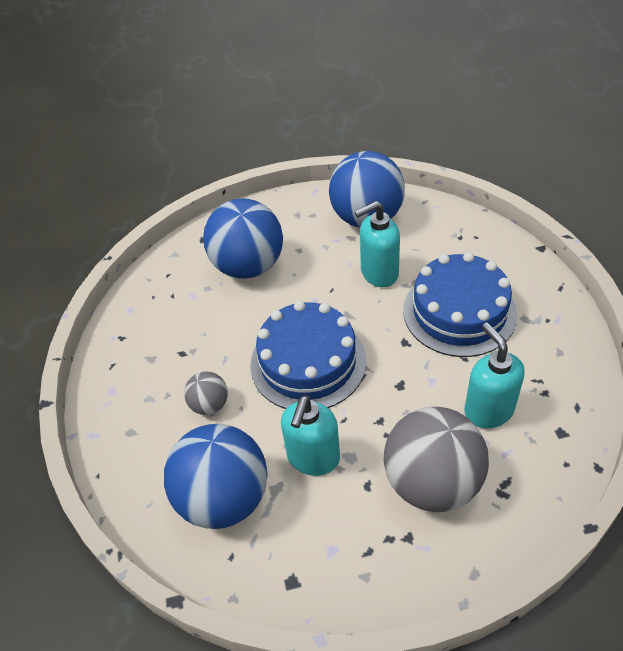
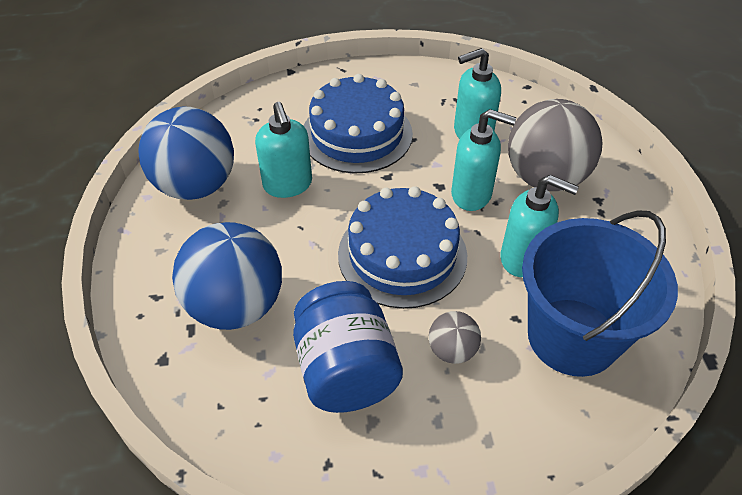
camera: 90 degrees left, 0 degrees up
blue ball [164,424,268,529] -> blue bucket [522,210,678,377]
none -> blue jar [293,281,403,413]
none -> turquoise soap dispenser [451,109,517,211]

